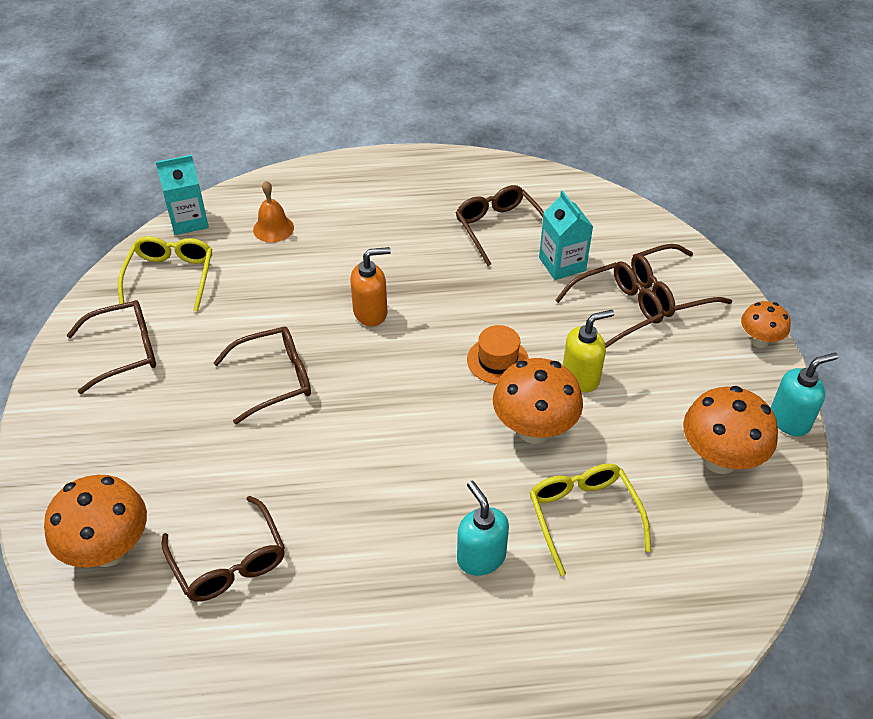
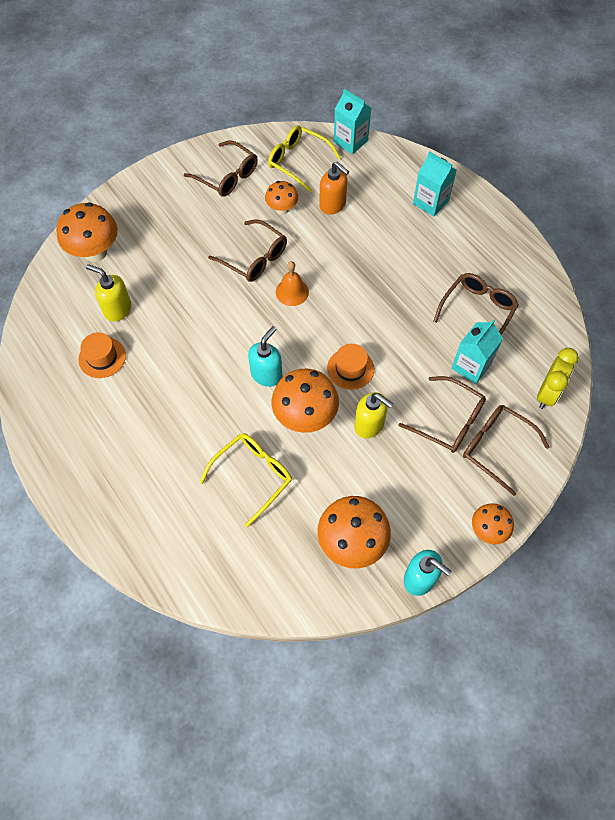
camera: 60 degrees right, 15 degrees up
yellow glasses [118,236,212,311] -> yellow glasses turned 120 degrees counterclockwise [268,125,341,192]
brown glasses [162,496,285,602] -> yellow soap dispenser [86,264,131,322]
orange bell [253,181,294,243] -> orange bell moved to [276,261,309,306]
orange soap dispenser [350,247,391,326] -> orange soap dispenser moved to [319,162,349,215]
turquoise soap dispenser [457,481,509,576] -> turquoise soap dispenser moved to [248,326,282,387]
none -> orange hat [78,332,126,378]
none -> orange mushroom [265,181,298,215]
none -> turquoise carton [413,151,457,217]
none -> yellow clock [537,348,579,409]

